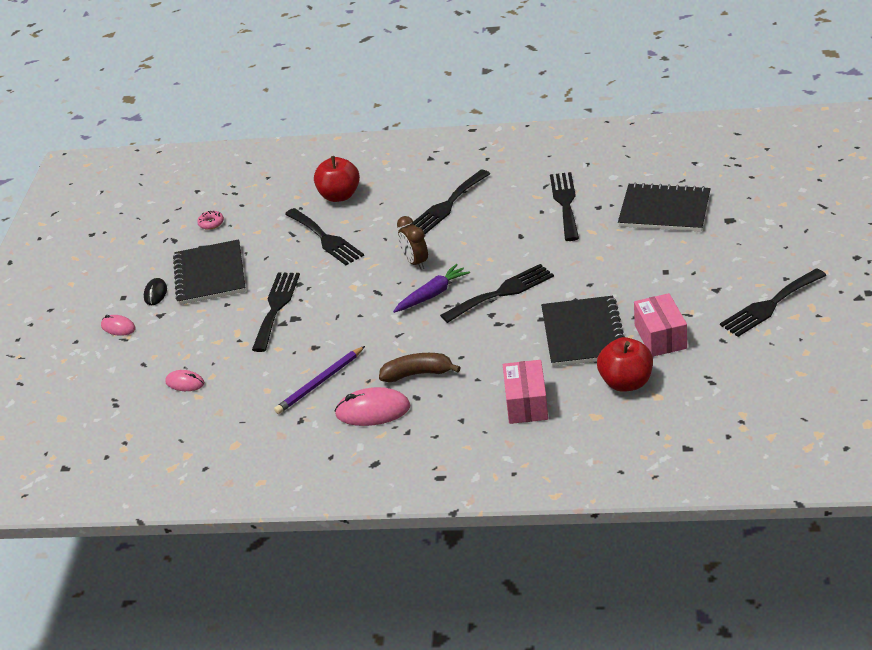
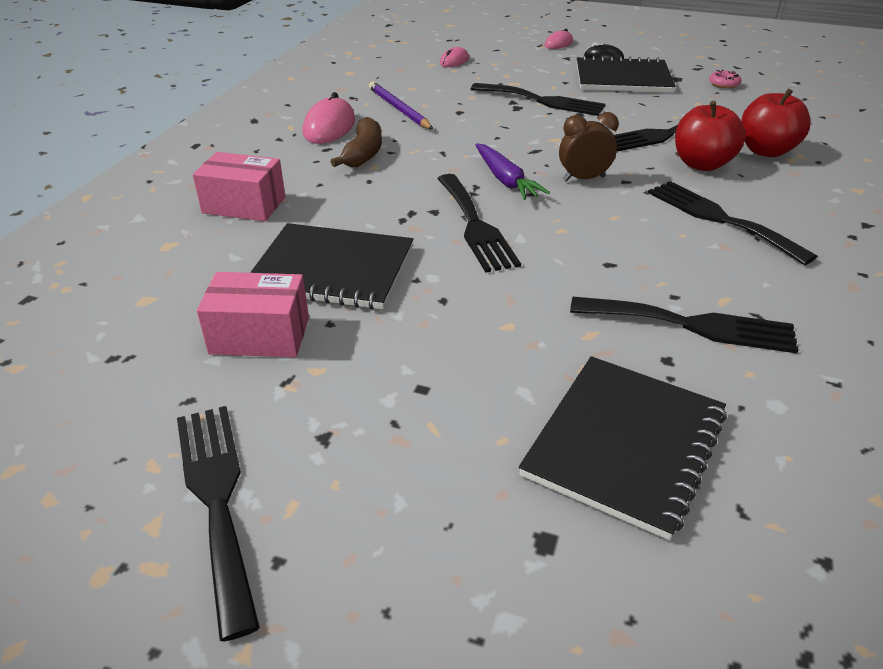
camera: 100 degrees right, 0 degrees up
red apple [597,337,653,392] -> red apple moved to [675,101,745,171]

